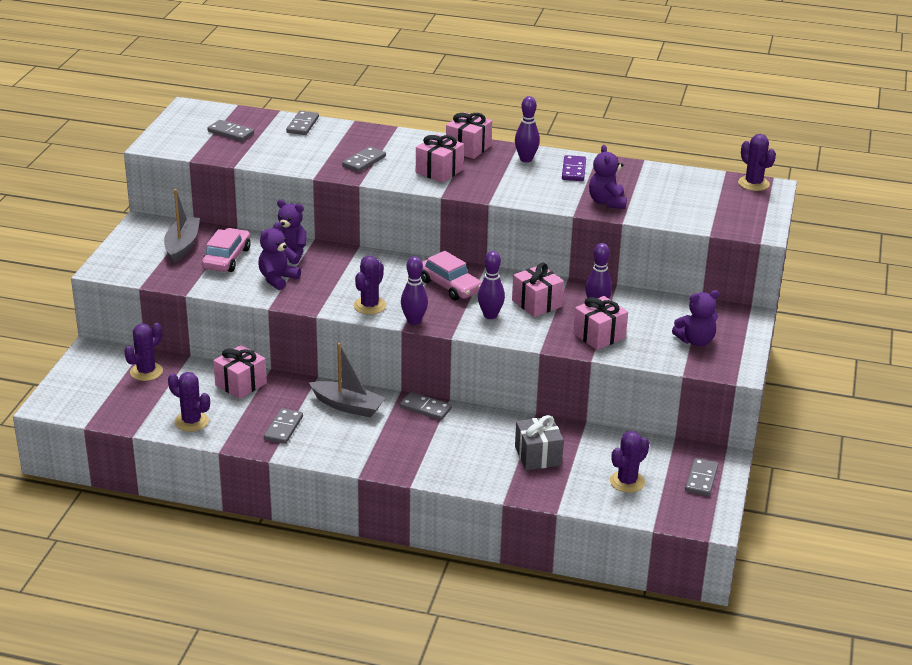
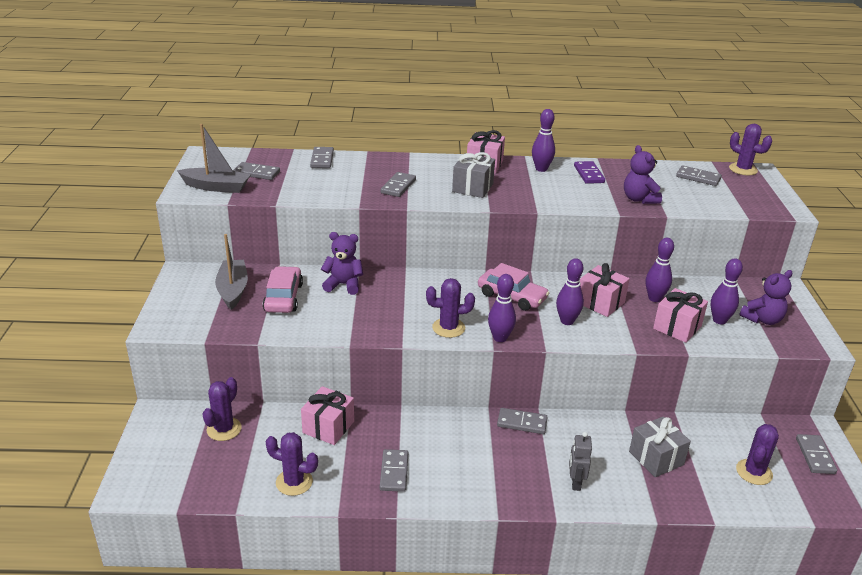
camera: 15 degrees left, 0 degrees up
purple teddy bear [258,222,301,290] -> none
grey boat [309,343,386,418] -> grey boat moved to [177,124,251,193]
purple cactus [353,256,386,314] -> purple cactus turned 75 degrees clockwise [426,278,475,338]
pink gift [416,134,464,183] -> grey gift [452,152,495,198]
none -> grey robot [569,432,592,491]
none -> grey domino [676,165,722,186]
none -> purple bowling pin [711,258,743,325]

